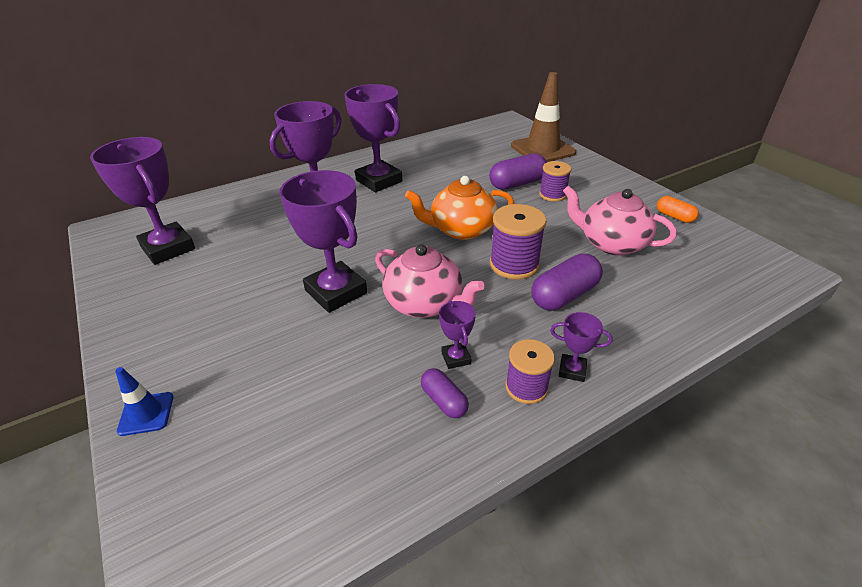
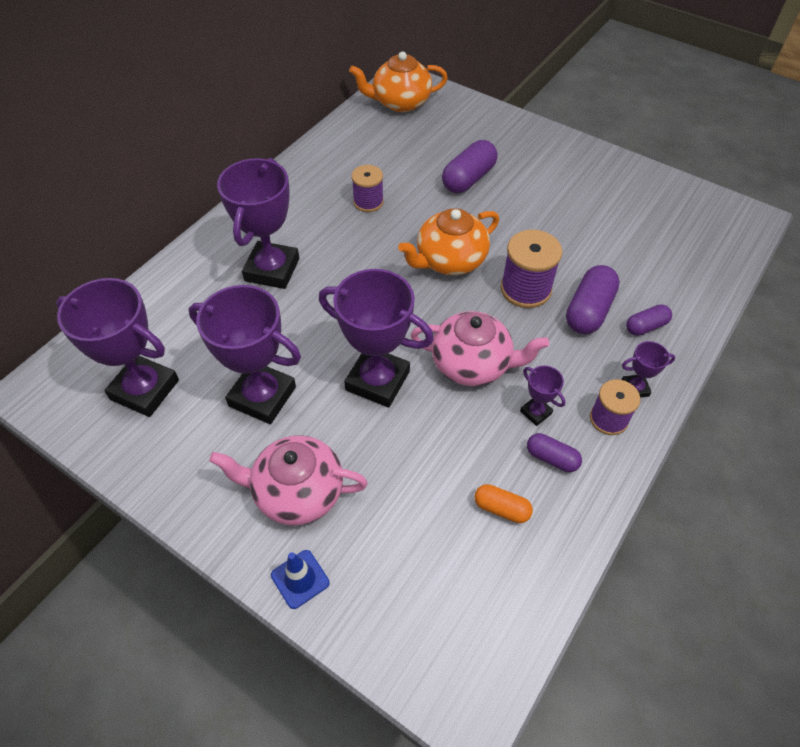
camera: 25 degrees left, 15 degrees up
purple trophy [344,84,402,192] -> purple trophy moved to [189,285,301,424]
brown traffic cone [511,72,576,162] -> none
purple spool [539,161,571,202] -> purple spool moved to [351,165,384,212]
pink teapot [563,186,677,256] -> pink teapot moved to [209,435,368,526]
orange capsule [657,196,699,223] -> orange capsule moved to [474,484,533,523]
none -> orange teapot [349,52,448,112]
none -> purple capsule [626,304,672,336]

